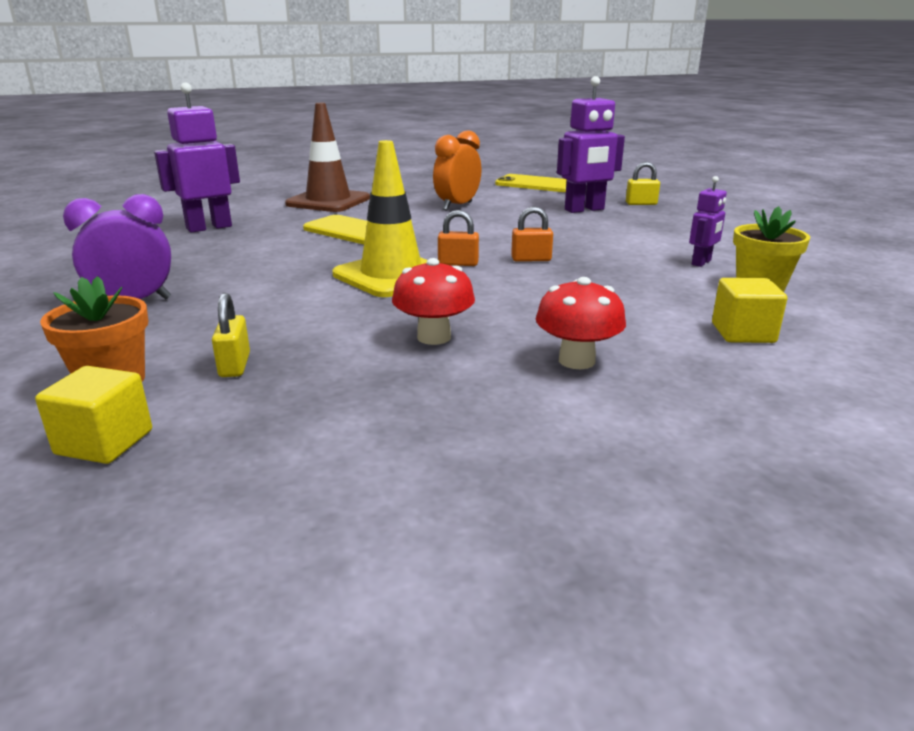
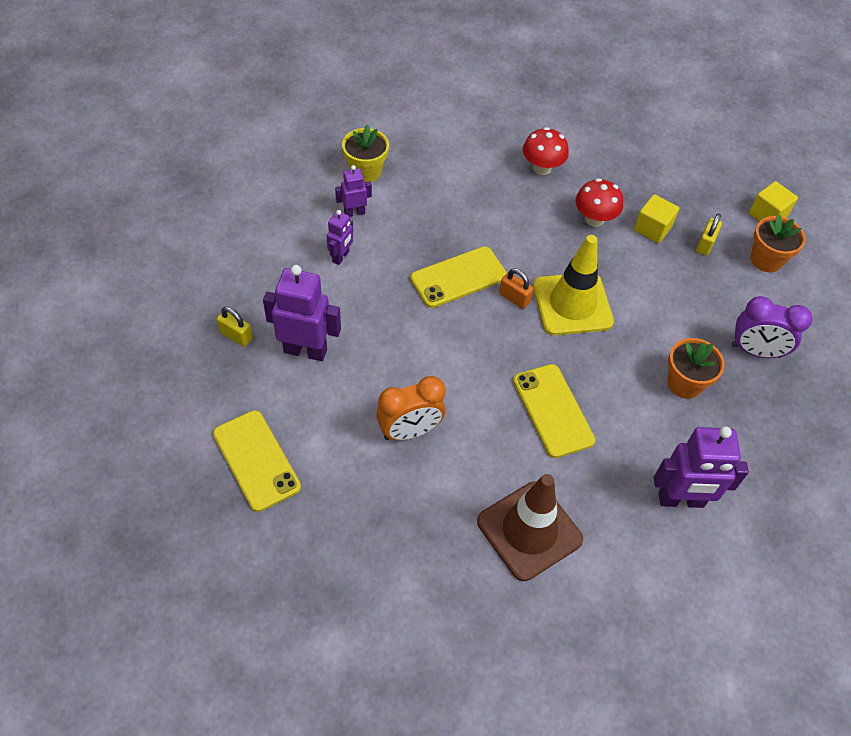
camera: 150 degrees left, 30 degrees up
orange padlock [511,207,553,262] -> yellow phone [410,246,507,308]
yellow cube [712,278,787,343] -> yellow cube moved to [634,194,679,243]
none -> purple robot [327,210,353,265]
none -> orange flower pot [667,338,725,399]

